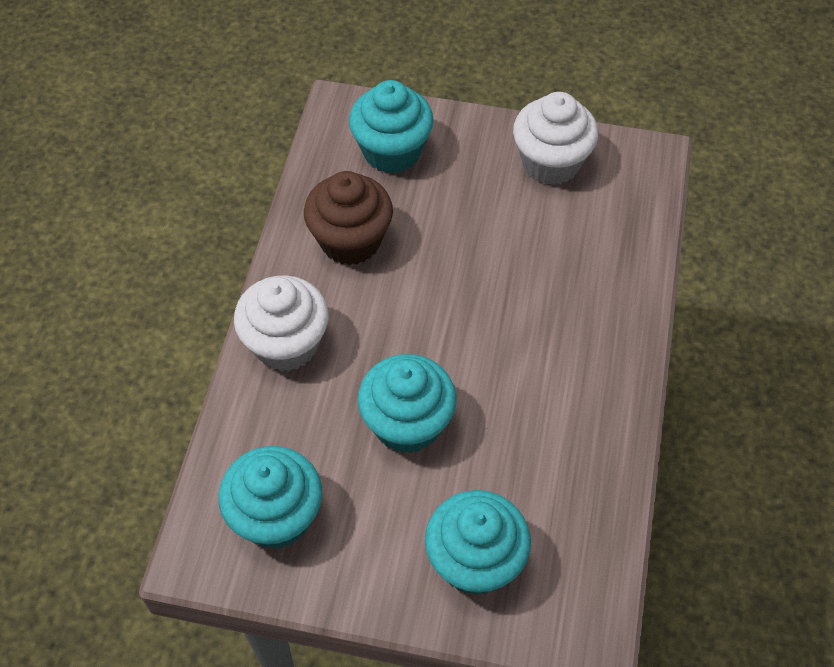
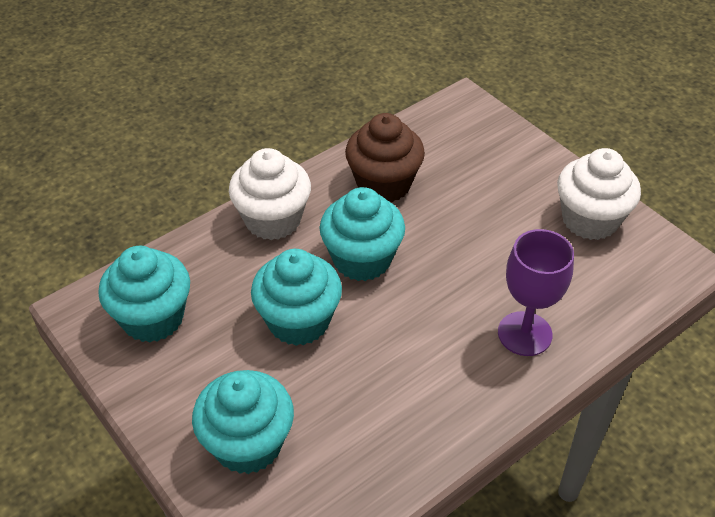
camera: 40 degrees right, 10 degrees down
turquoise cupcake [349,80,434,174] -> turquoise cupcake moved to [319,187,405,281]
none -> purple goblet [498,229,574,356]

